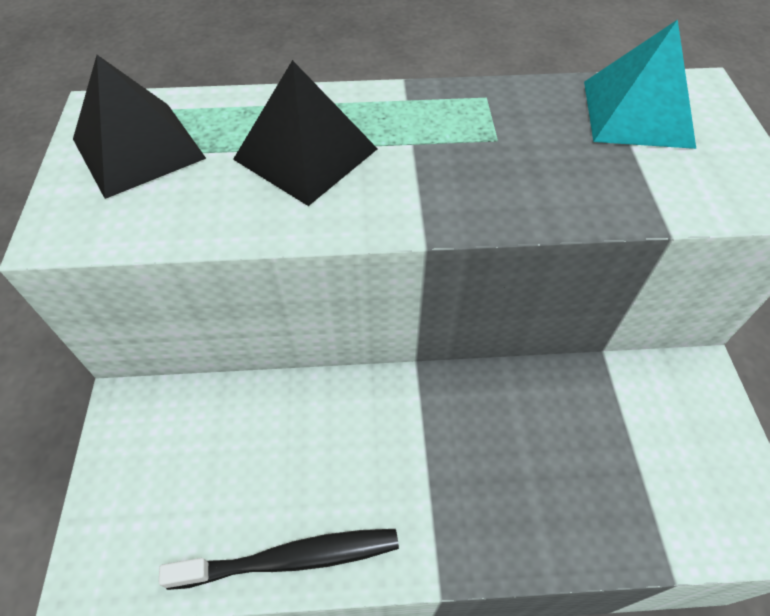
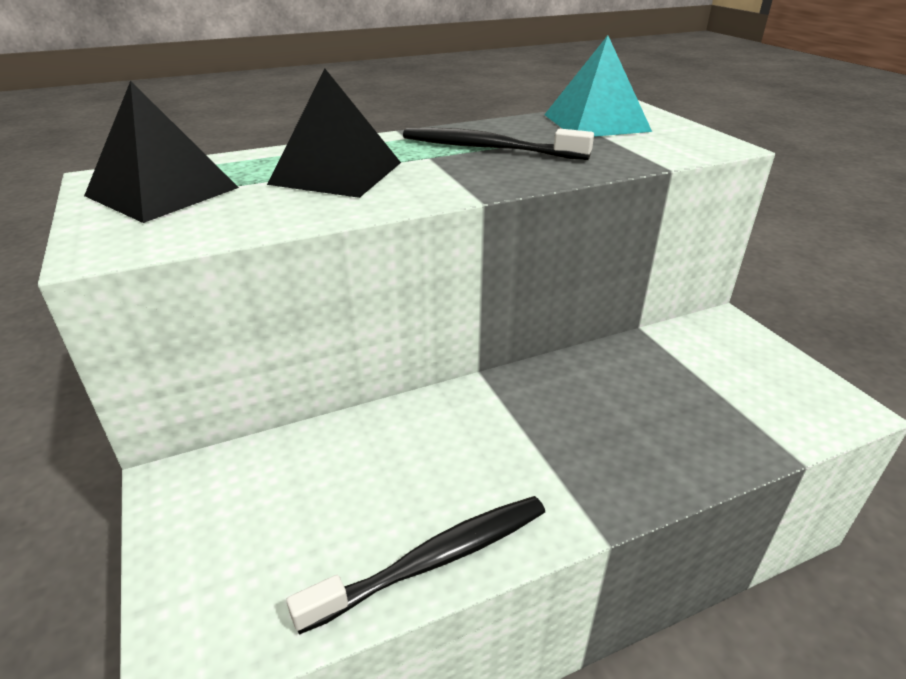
camera: 20 degrees left, 20 degrees down
none -> black toothbrush [403,128,594,160]

